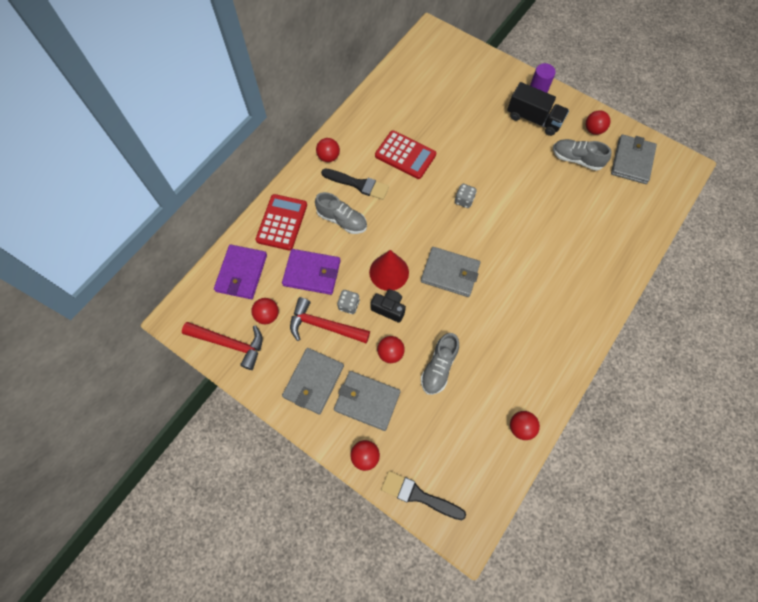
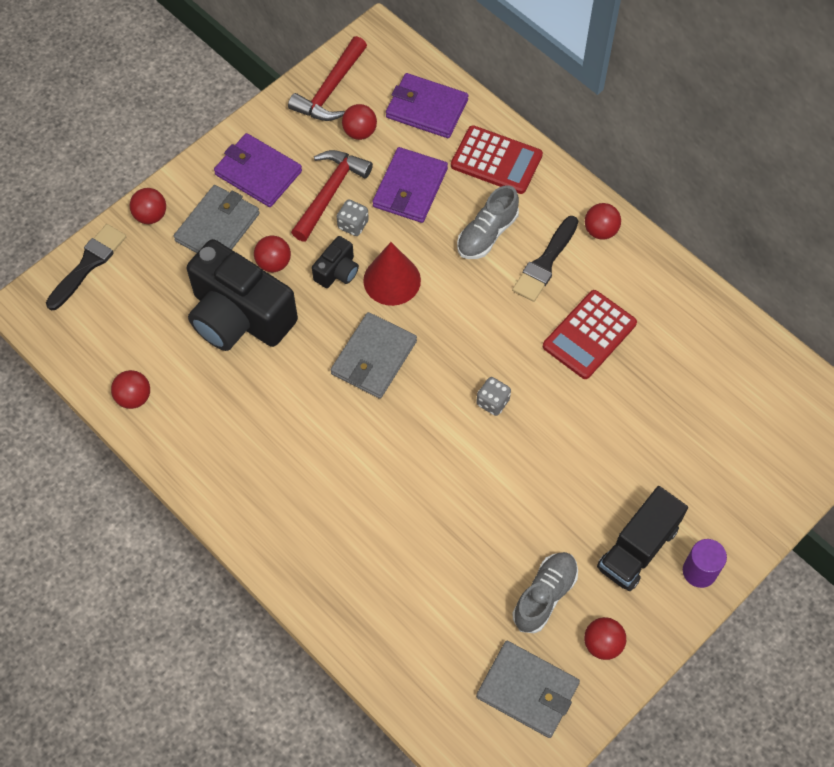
camera: 100 degrees right, 5 degrees down
grey wallet [282,348,344,415] -> purple wallet [214,133,302,207]
grey shoe [421,333,459,395] -> black camera [187,239,298,351]

